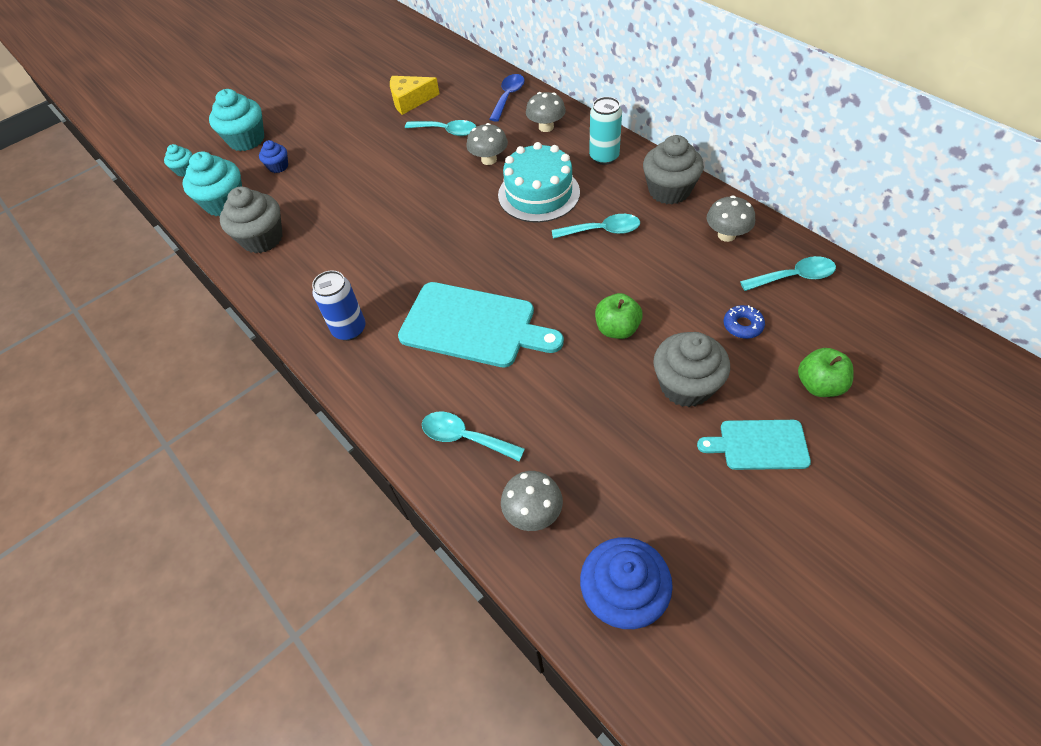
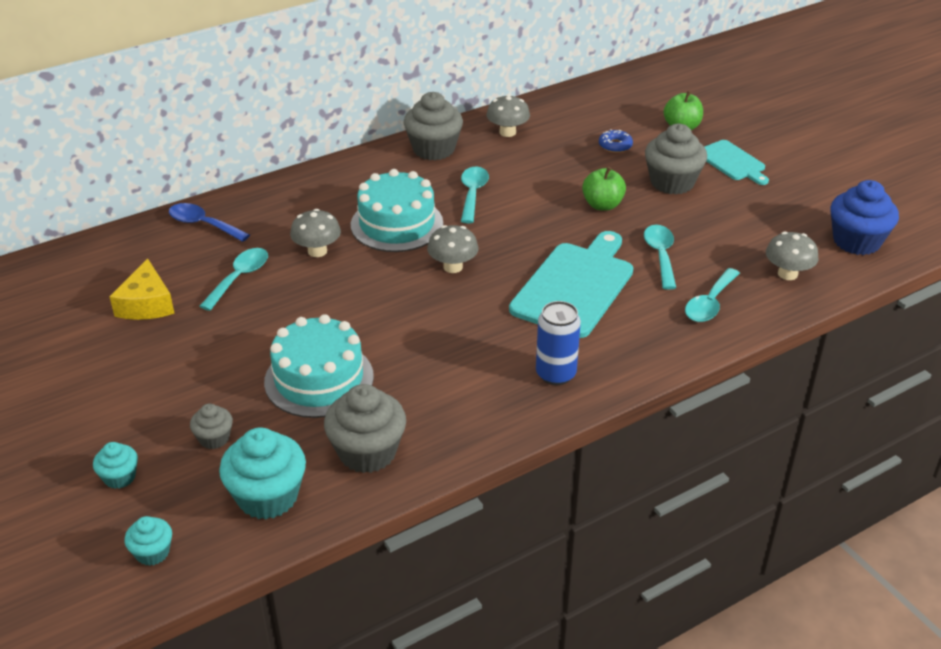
camera: 85 degrees left, 15 degrees down
turquoise cupcake [209,89,264,151] -> turquoise cupcake [93,442,138,489], size x0.53
blue cupcake [259,140,288,173] -> grey cupcake [190,404,233,449]
grey mushroom [526,92,566,132] -> grey mushroom moved to [427,225,479,273]
turquoise can [589,97,622,165] -> none
turquoise cutting board [697,420,811,470] -> turquoise cutting board turned 45 degrees counterclockwise [704,140,769,185]
turquoise spoon [740,256,836,291] -> turquoise spoon moved to [644,225,676,290]
none -> turquoise cake [264,314,374,418]

